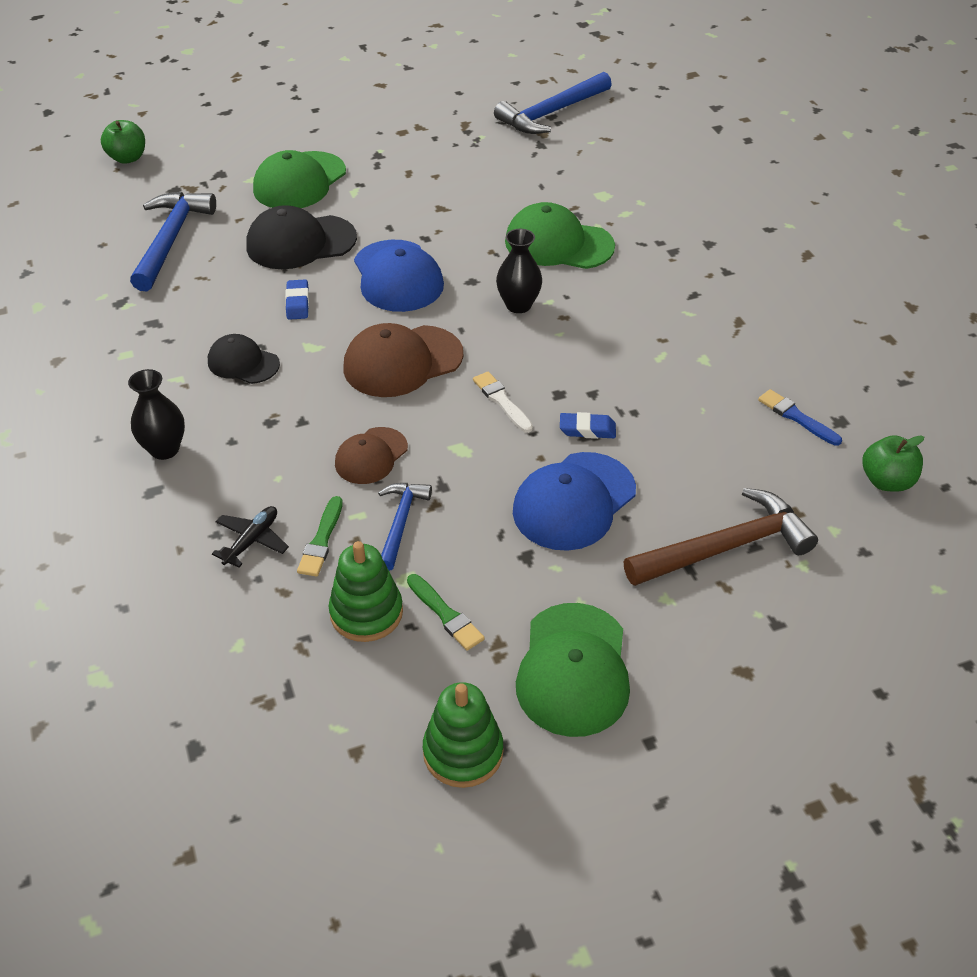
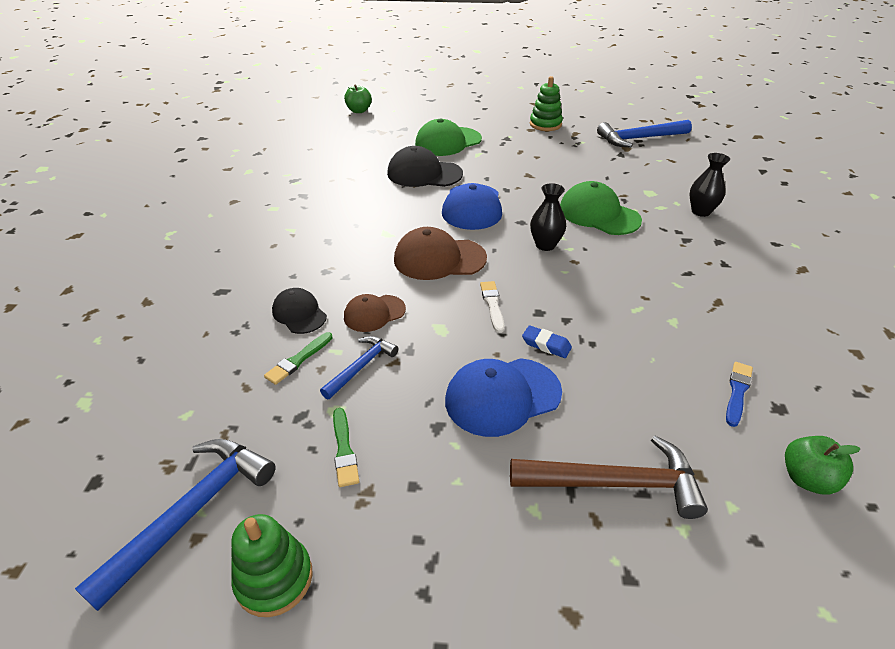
camera: 25 degrees right, 5 degrees down
black vase [128,369,185,460] -> black vase moved to [690,153,730,217]
blue hammer [130,192,216,291] -> blue hammer moved to [75,439,276,611]
black cap [208,334,280,384] -> black cap moved to [272,288,327,334]
black plane [212,506,289,568] -> none
blue eraser [285,279,309,320] -> none
green stacking toy [329,541,403,642] -> green stacking toy moved to [530,76,563,131]
green cap [516,603,630,737] -> none
blue brush [758,389,842,446] -> blue brush turned 45 degrees clockwise [726,362,753,427]

